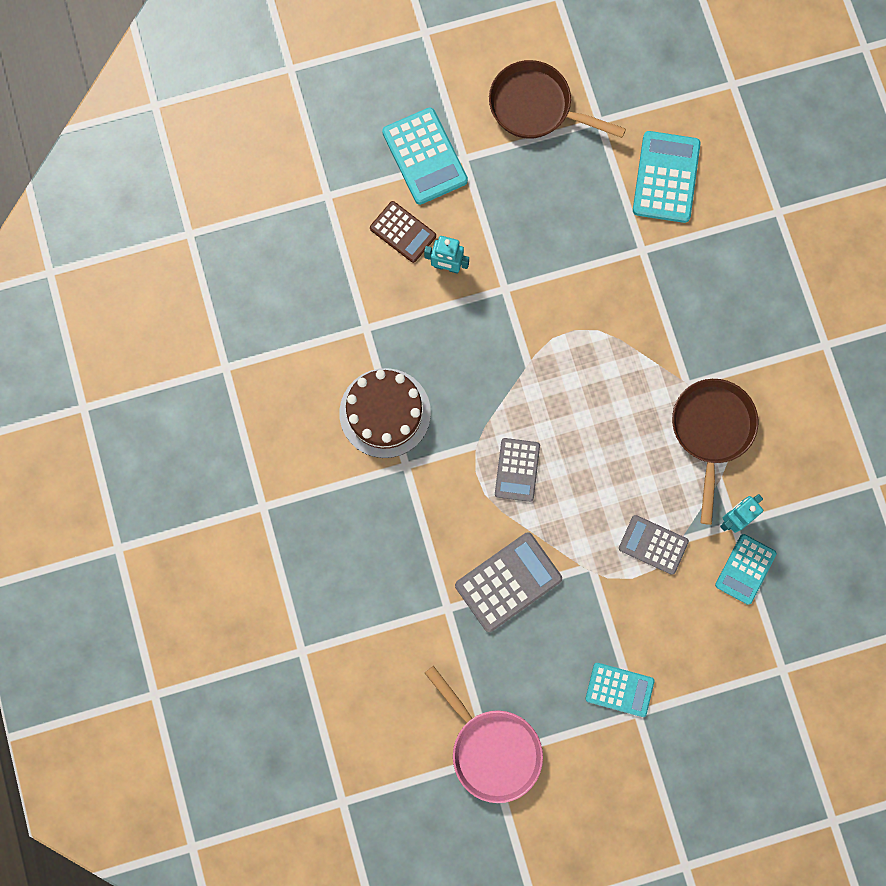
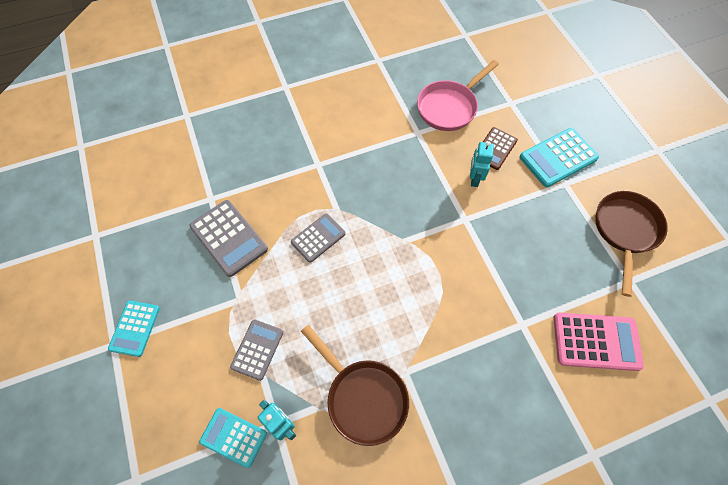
camera: 85 degrees right, 15 degrees down
brown cake [339,368,431,458] -> none
pink pan [425,666,543,803] -> pink pan moved to [417,60,499,131]
grey calculator [495,438,540,502] -> grey calculator turned 135 degrees clockwise [291,214,346,263]
turquoise calculator [633,131,701,223] -> pink calculator [553,312,644,371]
brown pan [672,379,758,525] -> brown pan turned 45 degrees clockwise [301,325,409,446]

